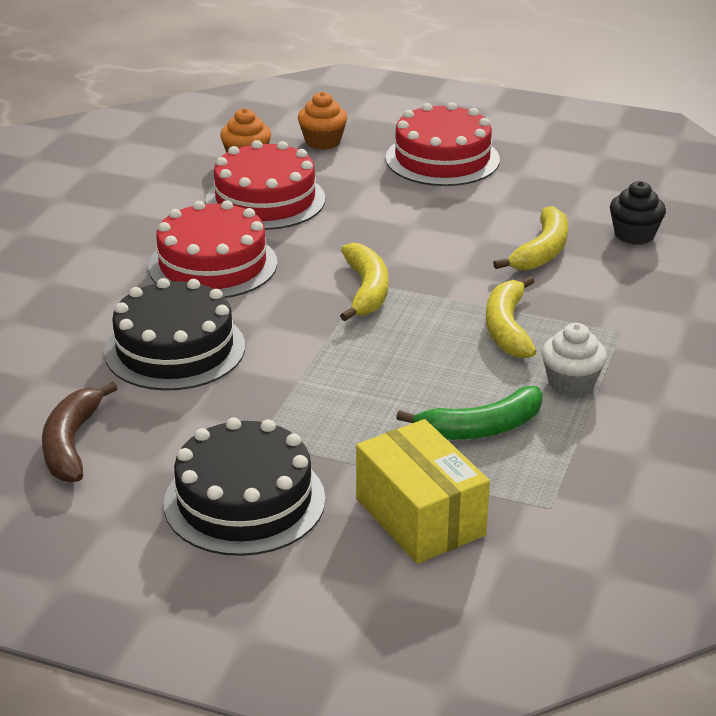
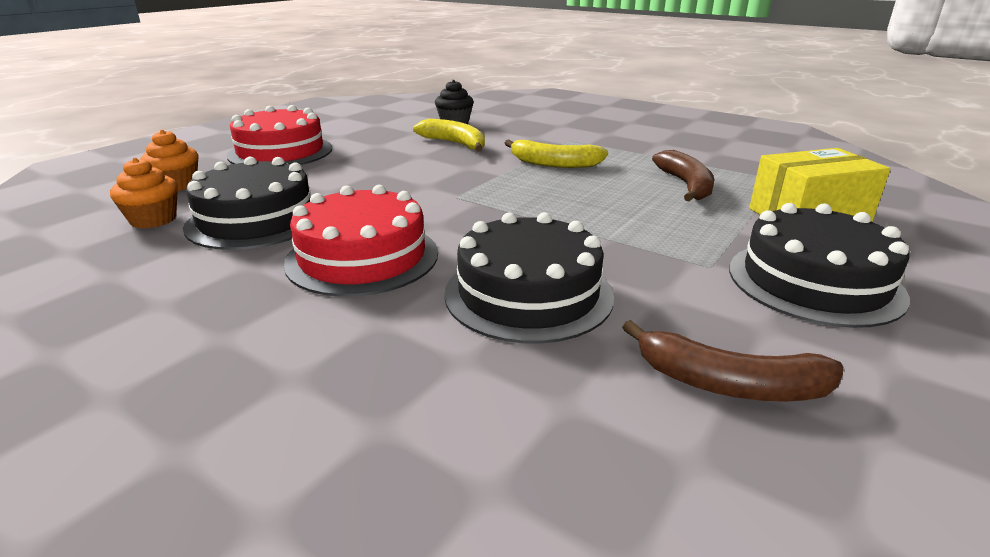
camera: 75 degrees left, 5 degrees down
red cake [205,140,325,230] -> black cake [183,157,311,250]
yellow banana [340,243,388,321] -> none
green banana [396,386,543,440] -> brown banana [652,150,715,201]
white cupcake [542,323,607,396] -> none

